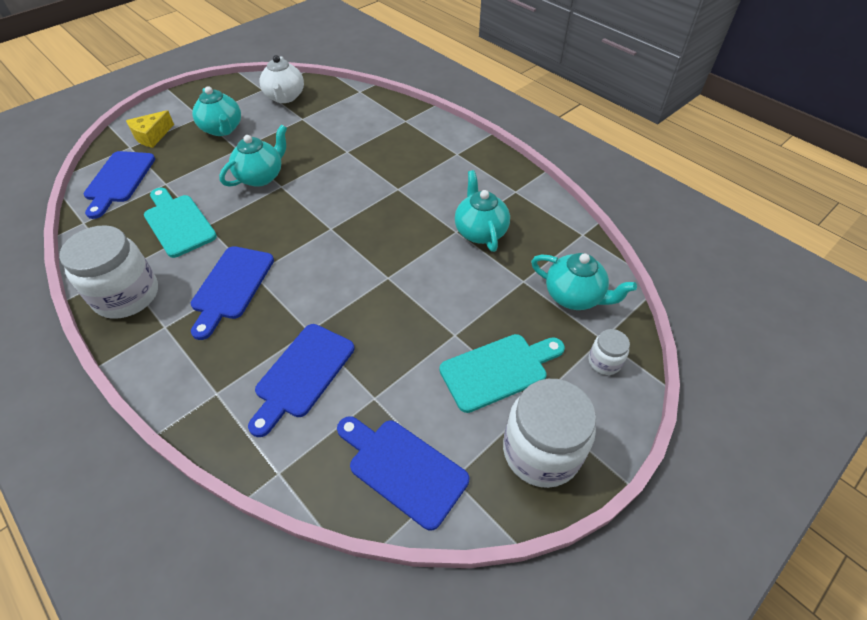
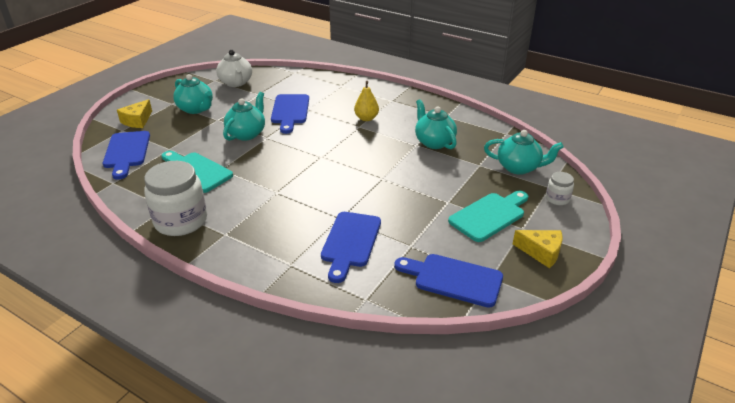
camera: 15 degrees left, 15 degrees down
blue cutting board [191,246,274,340] -> blue cutting board moved to [271,94,309,134]
white jar [503,379,596,488] -> yellow cheese [513,230,562,268]
none -> yellow pear [354,81,379,121]

